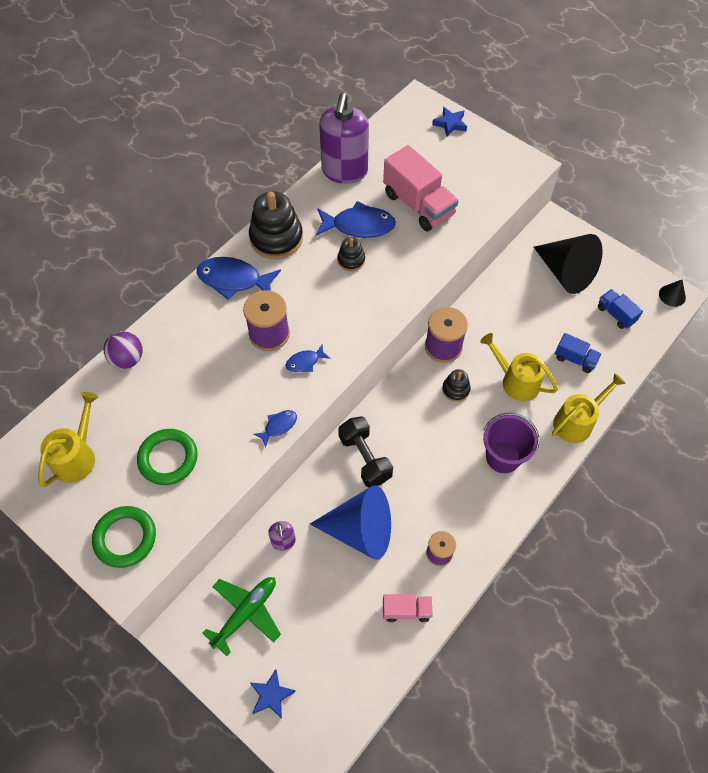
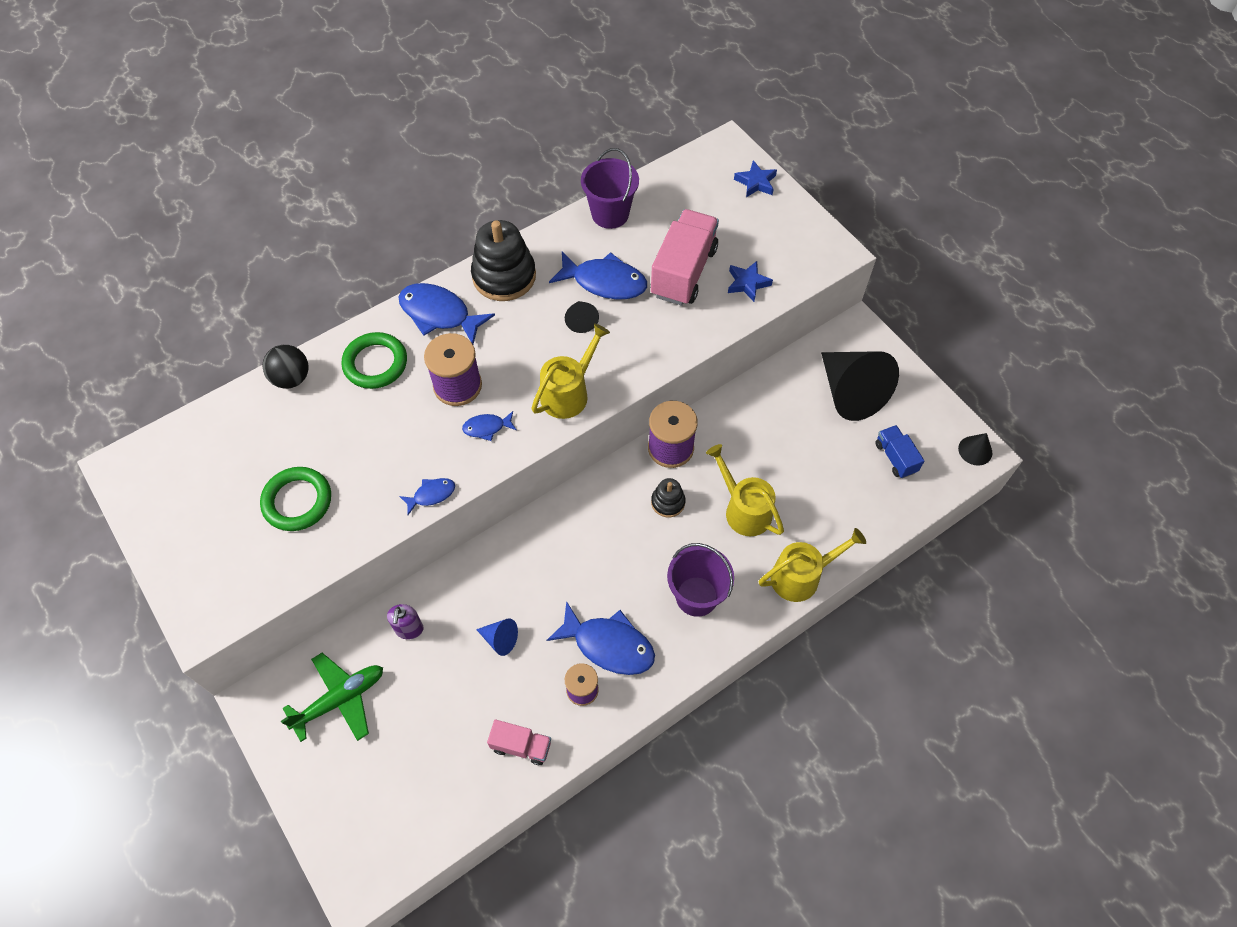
camera: 15 degrees right, 0 degrees up
yellow watering can [38,392,98,487] -> yellow watering can moved to [531,323,610,419]
green ring [92,506,156,568] -> green ring moved to [341,332,407,389]
purple ball [103,331,143,369] -> black ball [262,345,309,388]
blue star [250,669,296,719] -> blue star moved to [728,261,773,302]
blue cone [310,485,391,560] -> blue cone [476,618,518,656], size x0.44
purple soap dispenser [319,93,369,184] -> purple bucket [581,148,639,229]
black stacking toy [337,237,365,271] -> black cone [565,301,599,333]
black dumbbell [338,416,393,487] -> none
pink truck [383,145,459,231] -> pink truck turned 135 degrees counterclockwise [651,209,719,306]
blue truck [555,333,601,373] -> none
none -> blue fish [546,601,655,675]

